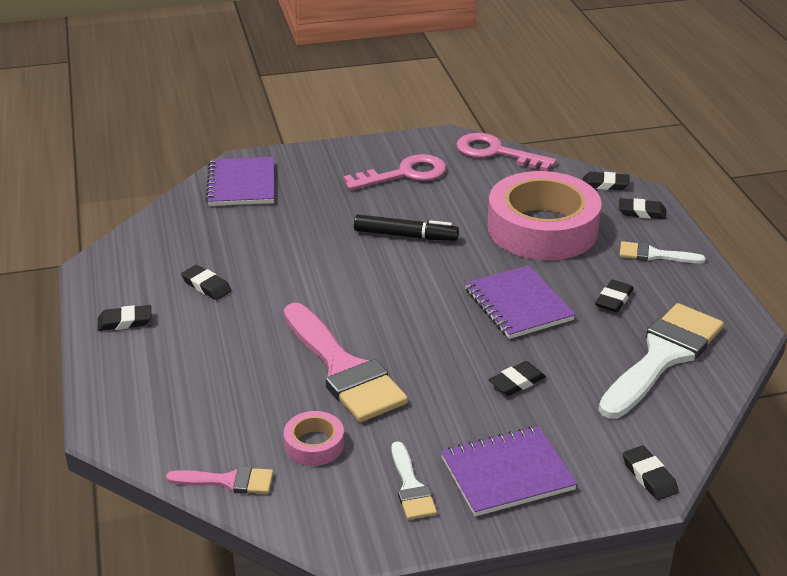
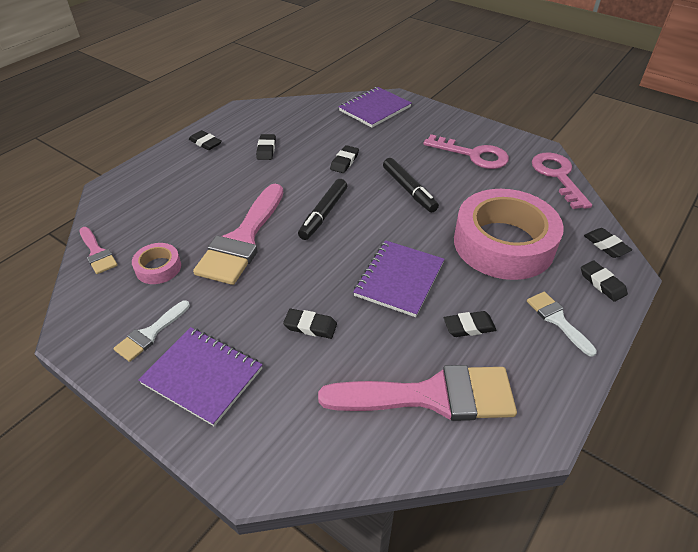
camera: 50 degrees right, 10 degrees up
white brush [599,303,724,419] -> pink brush [318,365,517,421]
black eraser [623,445,679,500] -> black eraser moved to [330,145,359,173]
none -> black marker [298,179,347,240]

